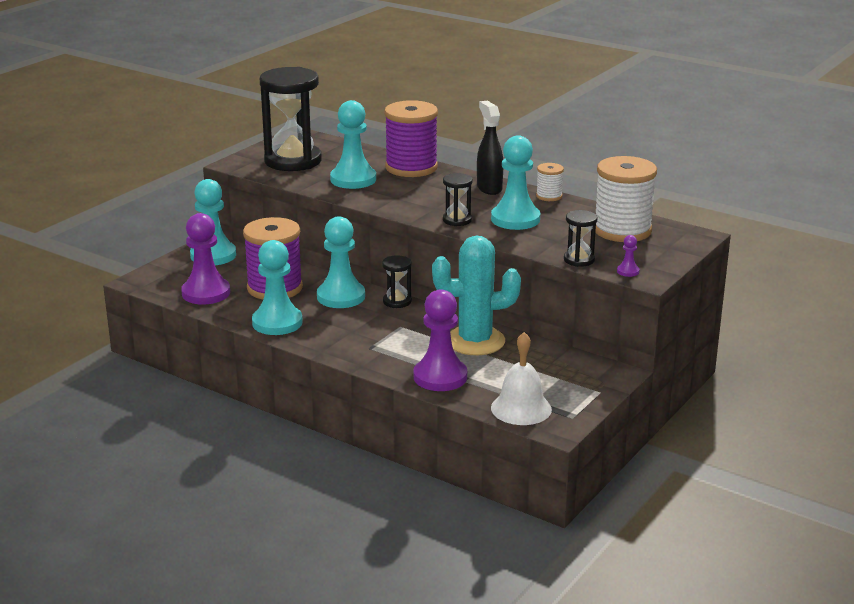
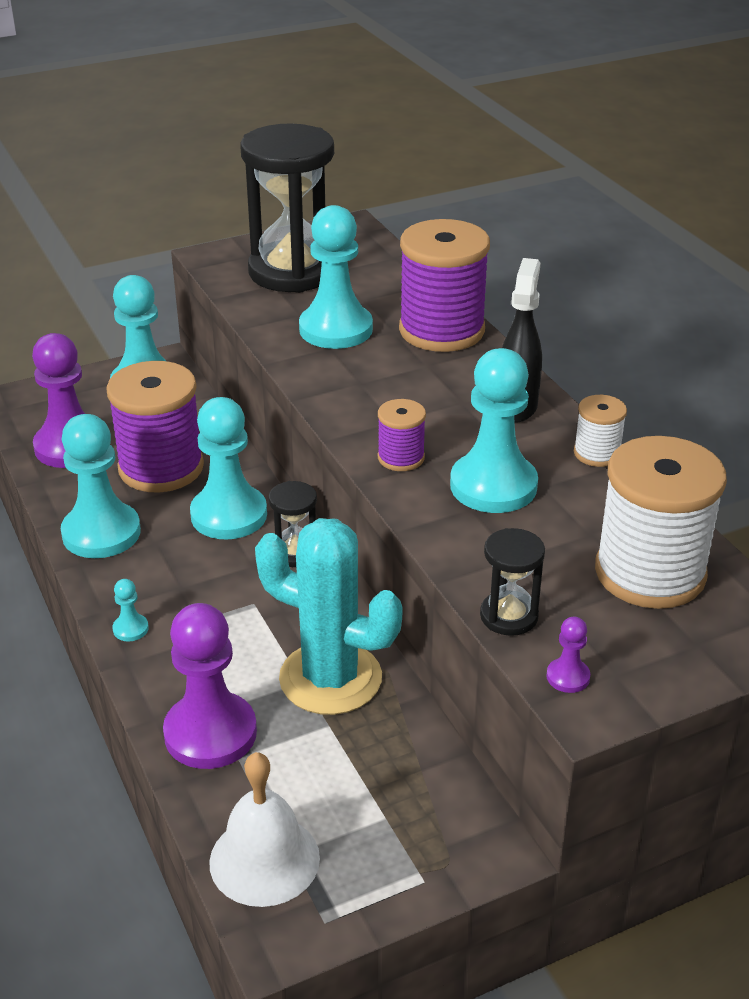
camera: 30 degrees right, 10 degrees up
black hourglass [443,173,472,226] -> purple spool [378,399,426,471]
none -> turquoise pawn [112,579,149,641]

